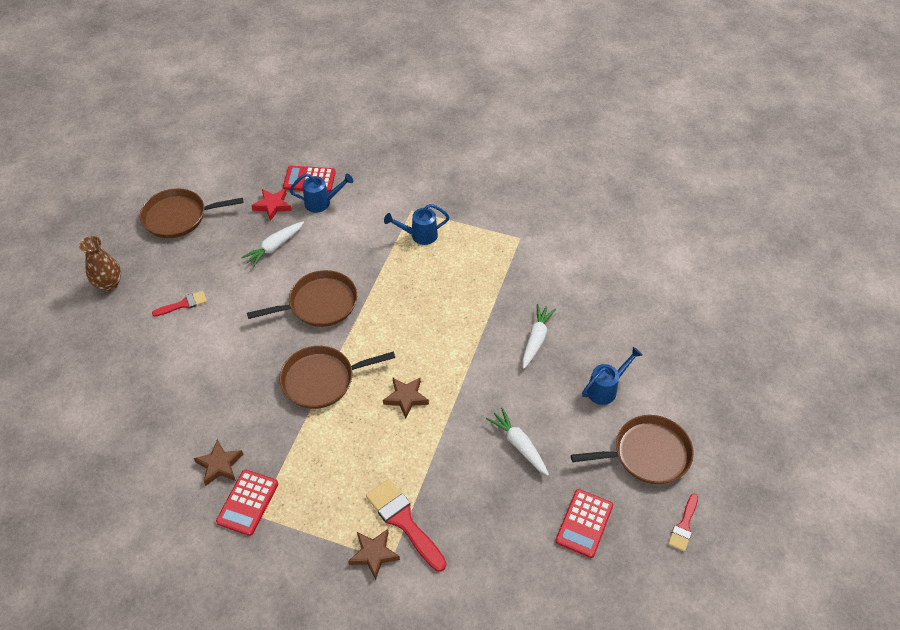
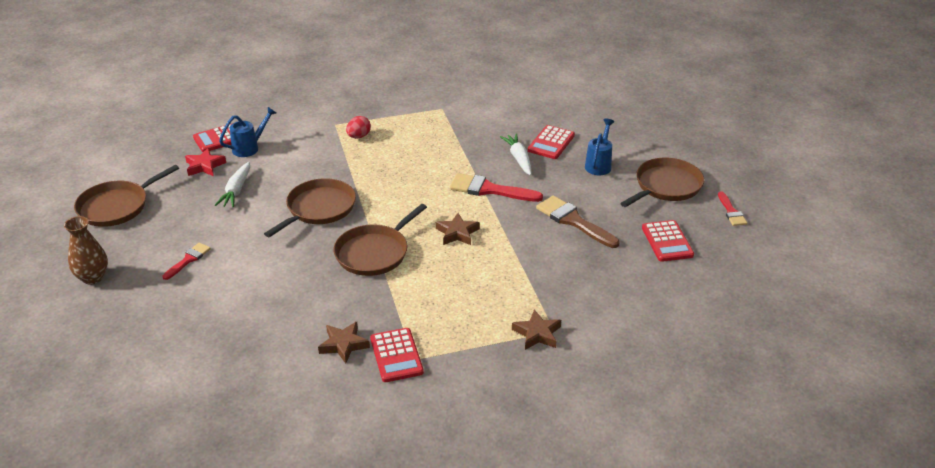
camera: 35 degrees left, 15 degrees down
red brush [366,479,446,572] -> red brush moved to [450,173,543,202]
blue watering can [384,204,450,245] -> red egg [346,116,371,138]
white carrot [486,408,549,476] -> brown brush [536,195,620,248]
none -> red calculator [528,125,575,159]

